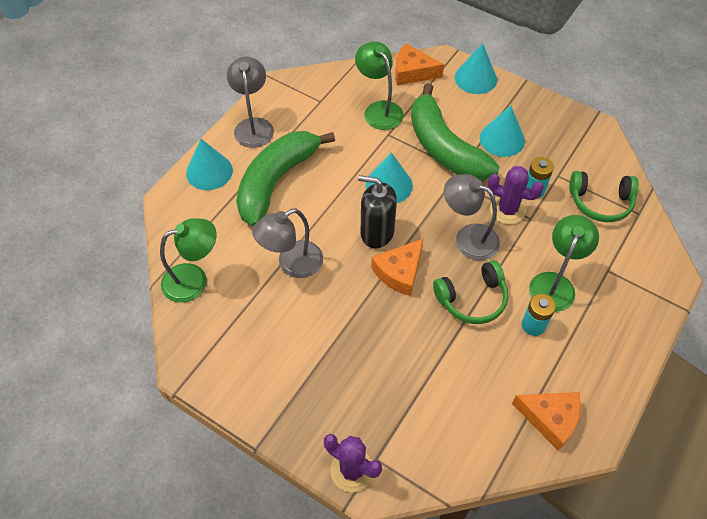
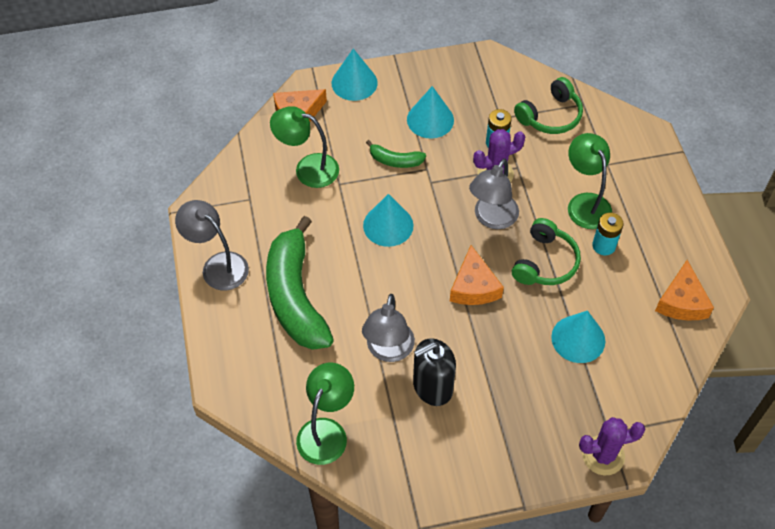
camera: 45 degrees left, 0 degrees up
turquoise cone [186,139,233,190] -> turquoise cone moved to [551,311,605,363]
black soap dispenser [358,175,397,249] -> black soap dispenser moved to [413,338,456,406]
green banana [411,83,500,180] -> green banana [366,140,426,168], size x0.45
grey lamp [444,174,500,260] -> grey lamp turned 45 degrees counterclockwise [469,159,519,229]
orange cheese [512,392,581,451] -> orange cheese turned 120 degrees clockwise [655,260,714,321]

